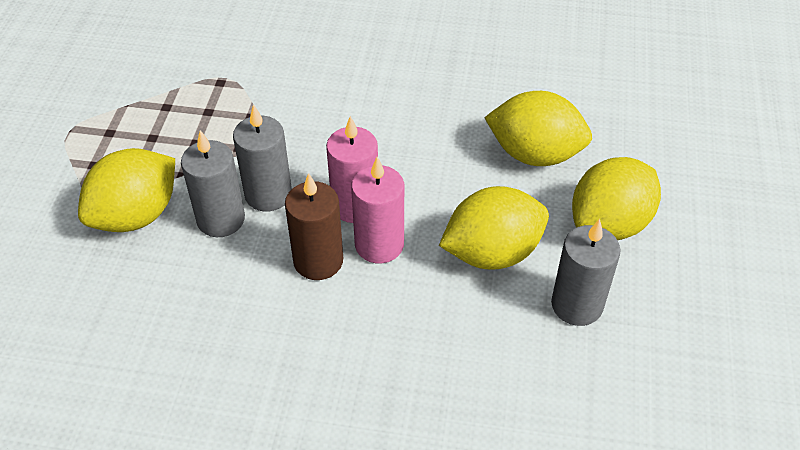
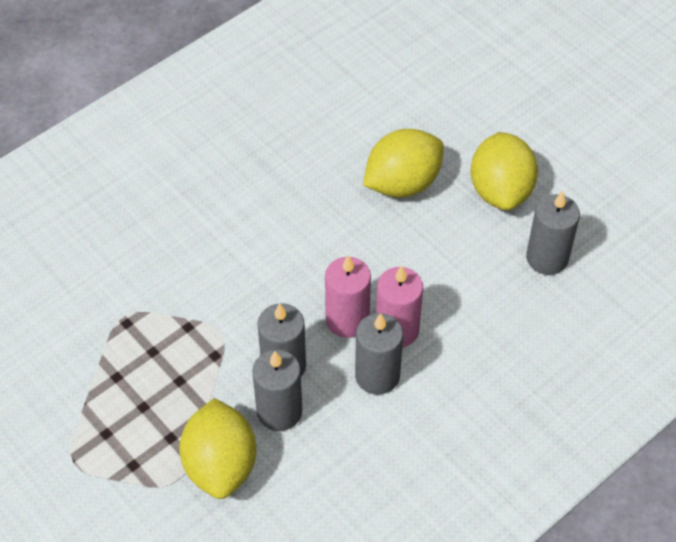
camera: 50 degrees left, 5 degrees up
brown candle [285,173,343,280] -> grey candle [355,313,403,395]
yellow lemon [439,186,549,270] -> none

